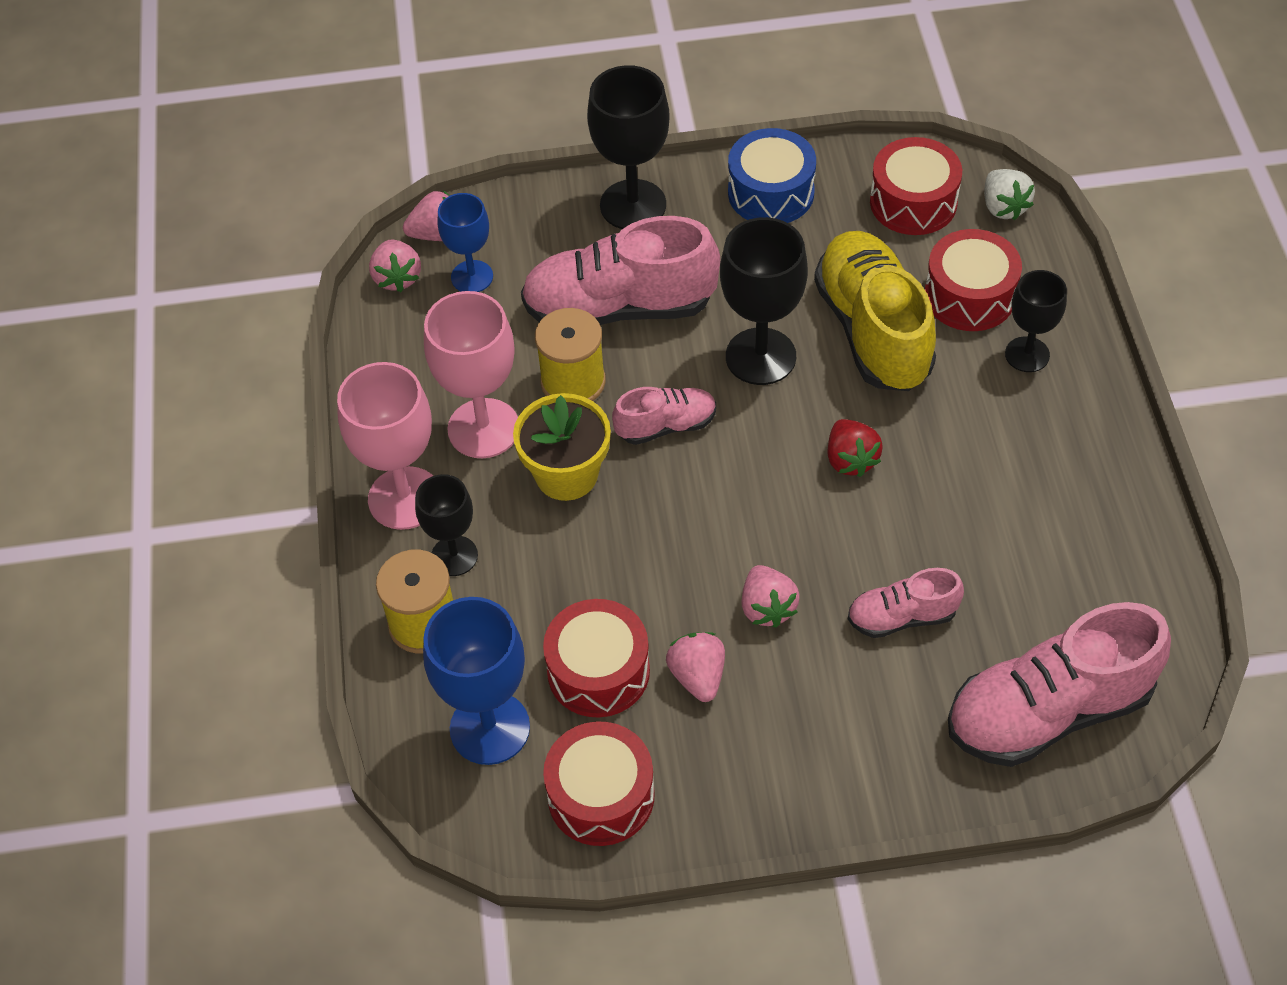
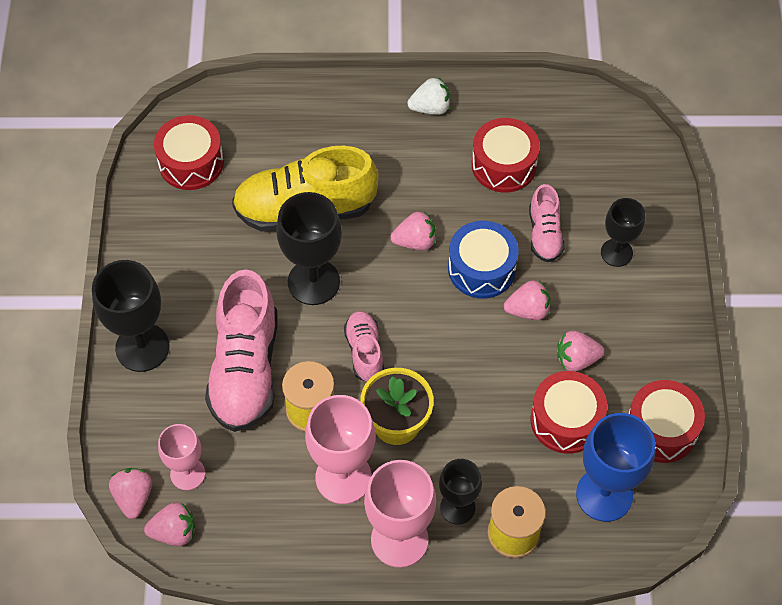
camera: 85 degrees left, 5 degrees up
blue goblet [437,193,493,292] -> pink goblet [158,424,205,490]
blue drum [728,128,816,223] -> blue drum moved to [448,221,519,299]
red strawberry [827,419,883,477] -> pink strawberry [391,211,436,250]
red drum [925,229,1022,331] -> red drum moved to [472,118,540,193]
pink shoe [948,602,1171,767] -> none
white strawberry [984,169,1035,220] -> white strawberry moved to [407,77,450,115]
black goblet [1005,270,1067,372] -> black goblet moved to [601,198,645,267]

